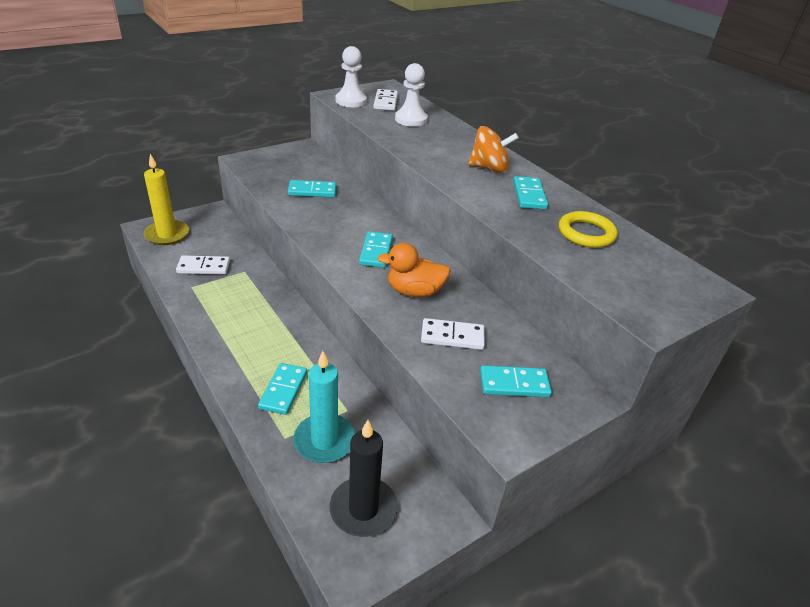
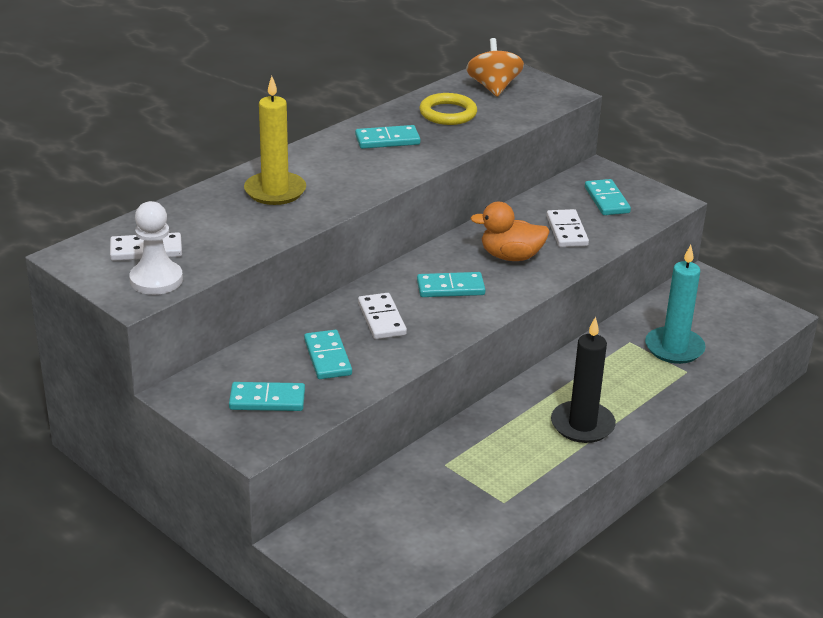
camera: 100 degrees left, 5 degrees down
yellow candle [144,154,189,245] -> yellow candle moved to [244,76,306,205]
white domino [176,255,230,275] -> white domino moved to [358,293,407,339]
turquoise domino [258,363,307,415] -> turquoise domino moved to [229,382,305,411]
black candle [330,420,398,537] -> black candle moved to [551,317,616,443]
orange duck [378,243,451,297] -> orange duck turned 105 degrees clockwise [470,202,550,261]
white pawn [395,63,428,127] -> none
orange spinning top [468,126,519,173] -> orange spinning top moved to [466,38,524,97]

